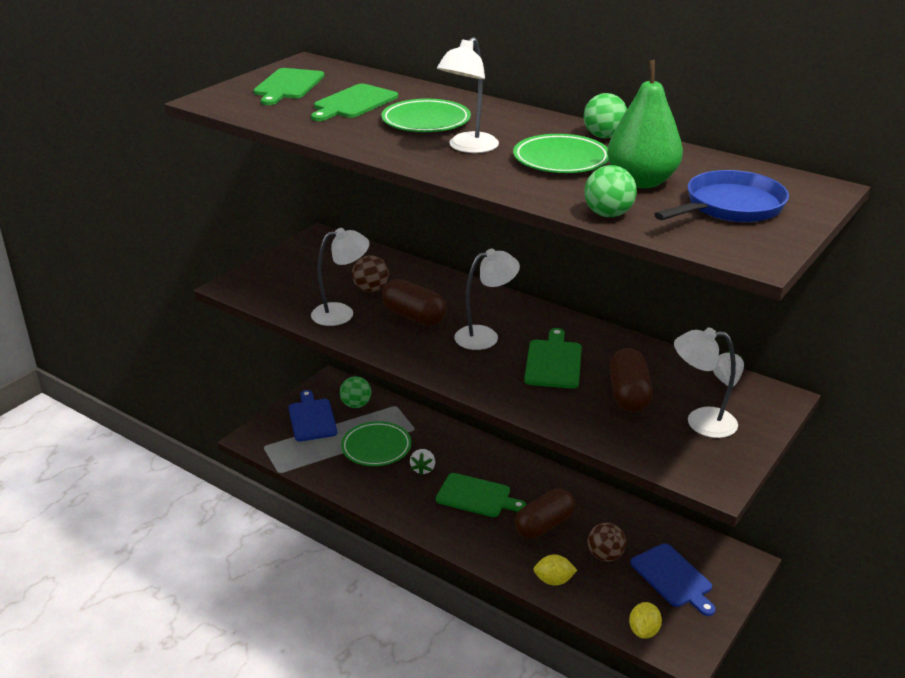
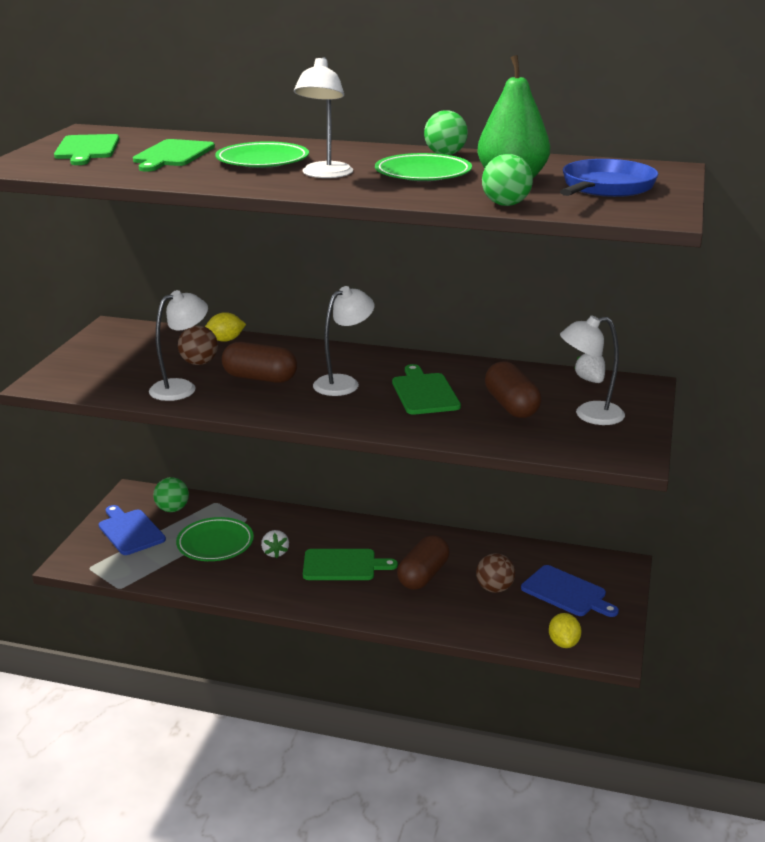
camera: 20 degrees left, 5 degrees down
yellow lemon [533,554,577,586] -> yellow lemon moved to [205,312,246,342]

